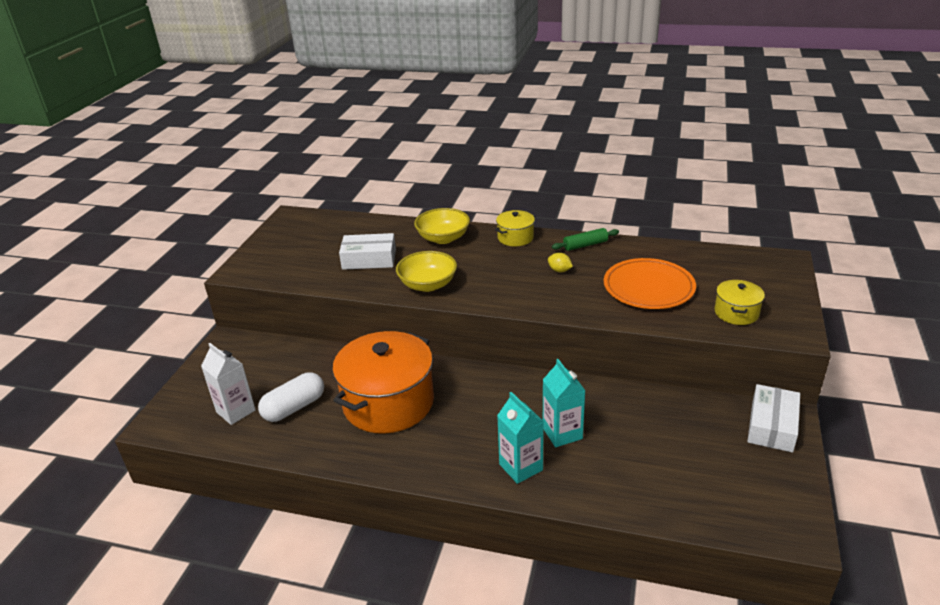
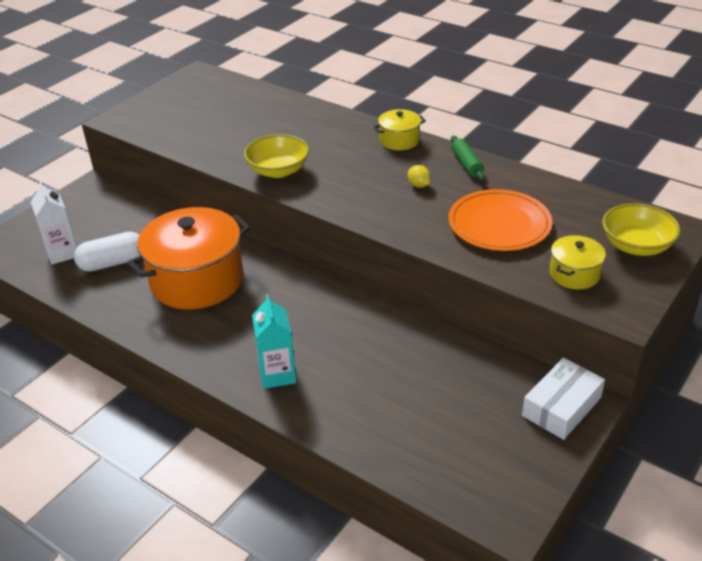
camera: 20 degrees right, 5 degrees up
white box [339,233,396,270] -> none
yellow bowl [414,208,470,244] -> yellow bowl moved to [602,203,680,256]
turquoise carton [543,359,586,447] -> none
green rolling pin [552,228,619,251] -> green rolling pin turned 75 degrees clockwise [451,136,485,181]

